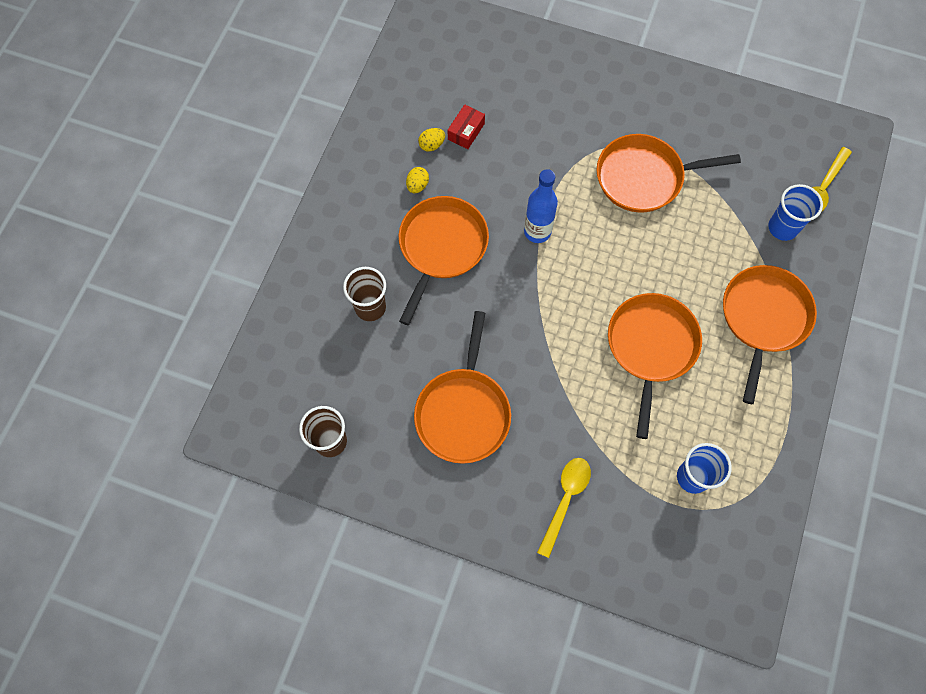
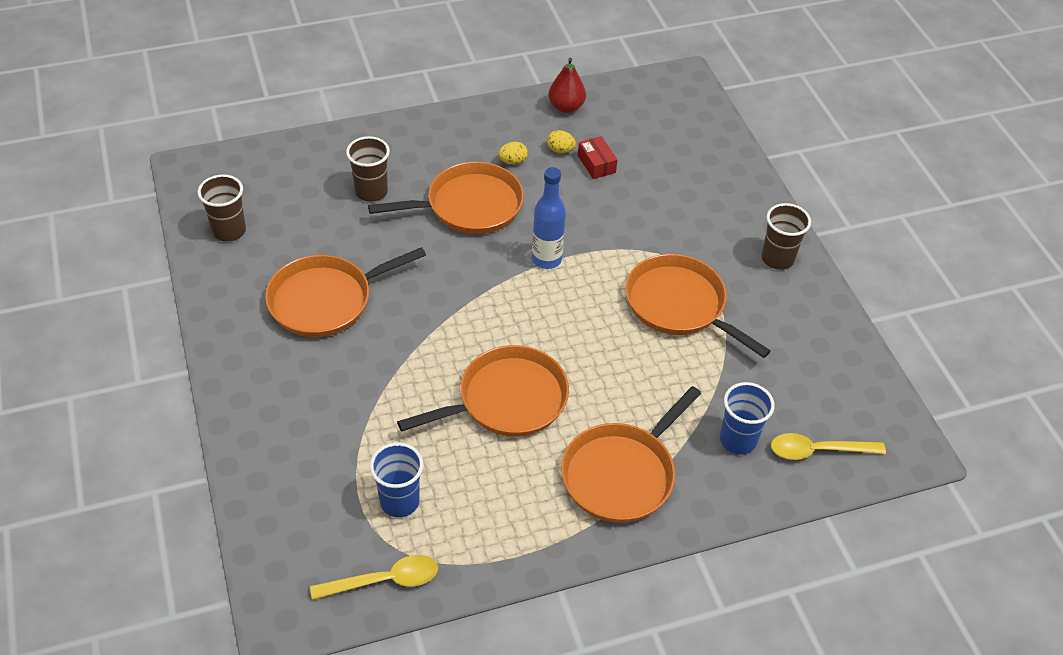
camera: 50 degrees right, 20 degrees down
red box [447,104,485,149] -> red box turned 75 degrees clockwise [578,136,617,179]
yellow spoon [537,458,591,558] -> yellow spoon moved to [310,555,438,600]
orange pan [723,265,817,404] -> orange pan turned 150 degrees clockwise [561,386,701,523]
none -> red pear [549,57,586,113]
none -> brown cup [761,203,811,270]

